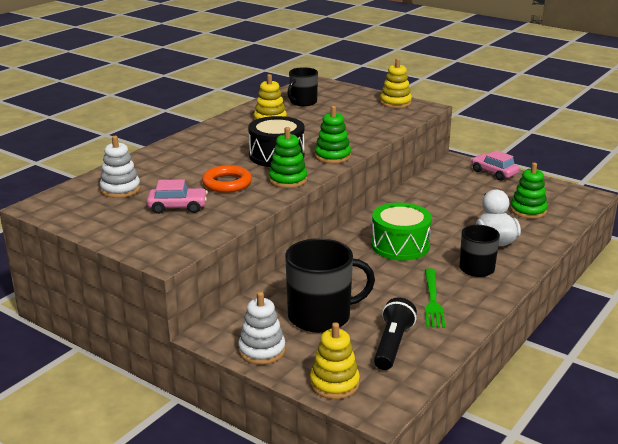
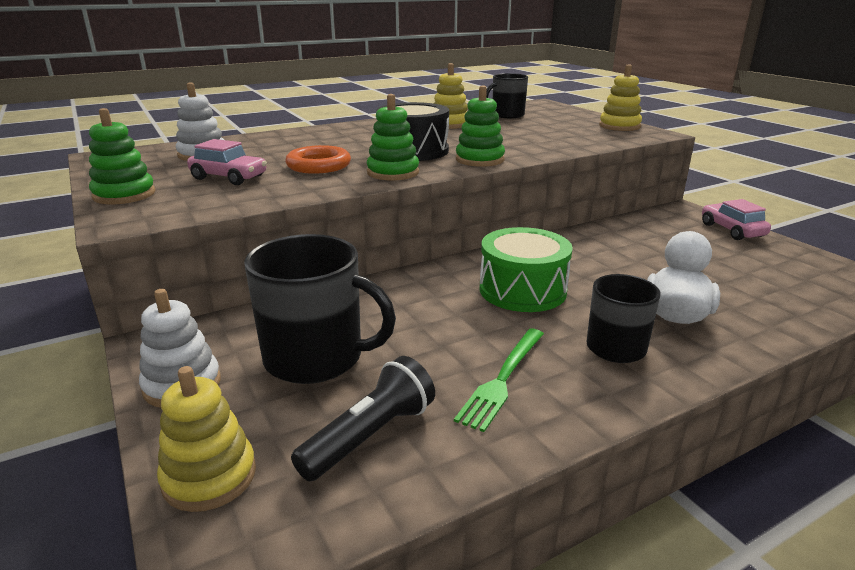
camera: 25 degrees right, 0 degrees up
green stacking toy [510,163,548,219] -> green stacking toy moved to [89,108,155,204]

